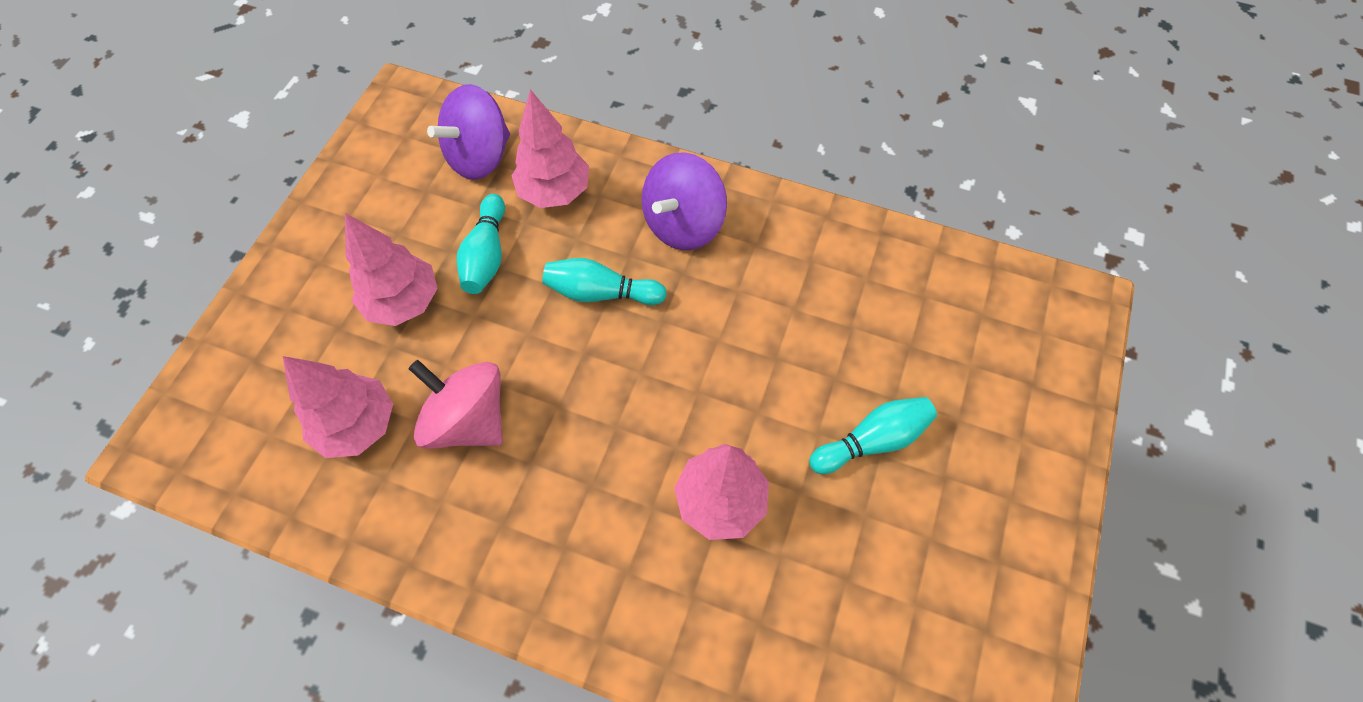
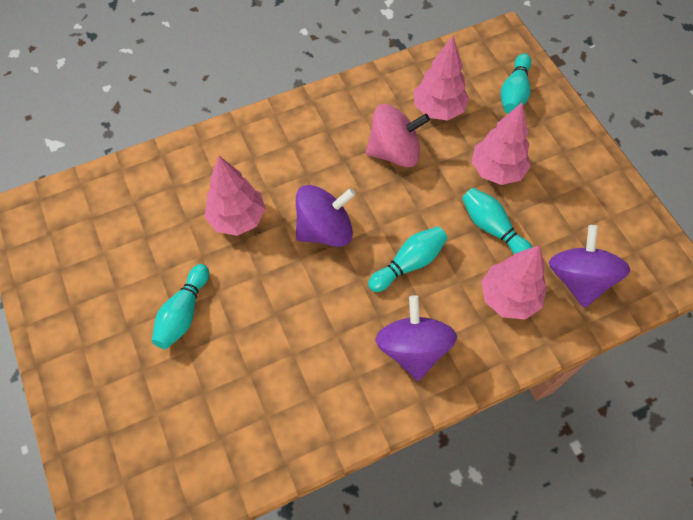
camera: 135 degrees right, 0 degrees up
none -> purple spinning top [296,185,356,247]
none -> turquoise bowling pin [500,53,532,114]

